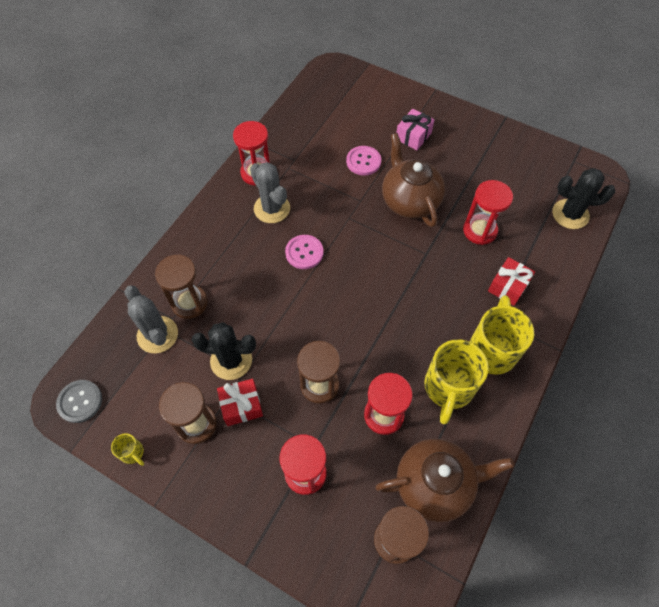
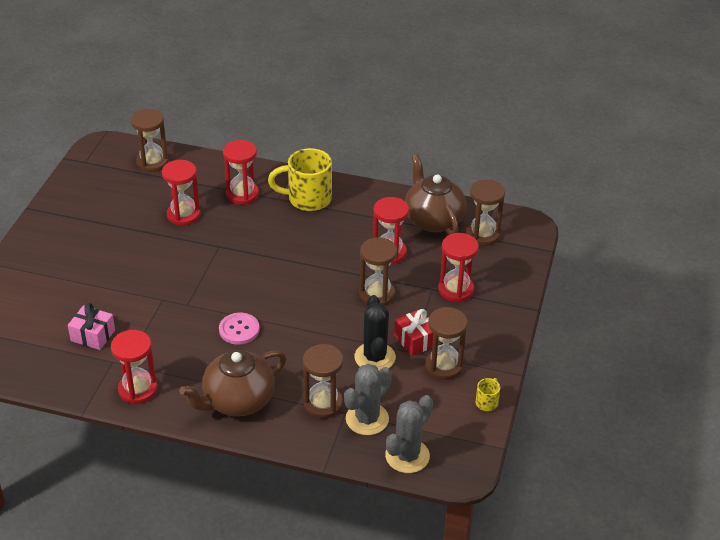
camera: 105 degrees left, 20 degrees down
grey button [56,380,102,423] -> none
grey cactus [250,162,290,223] -> grey cactus moved to [385,395,433,473]
pink button [346,146,381,176] -> none
brown teapot [382,133,445,227] -> brown teapot moved to [179,350,286,417]
pink gift [396,109,435,150] -> pink gift moved to [68,303,115,350]
yellow mug [424,339,489,424] -> none
red gift [488,257,535,306] -> red hourglass [223,140,259,205]
black cactus [552,168,615,229] -> brown hourglass [131,109,168,172]

